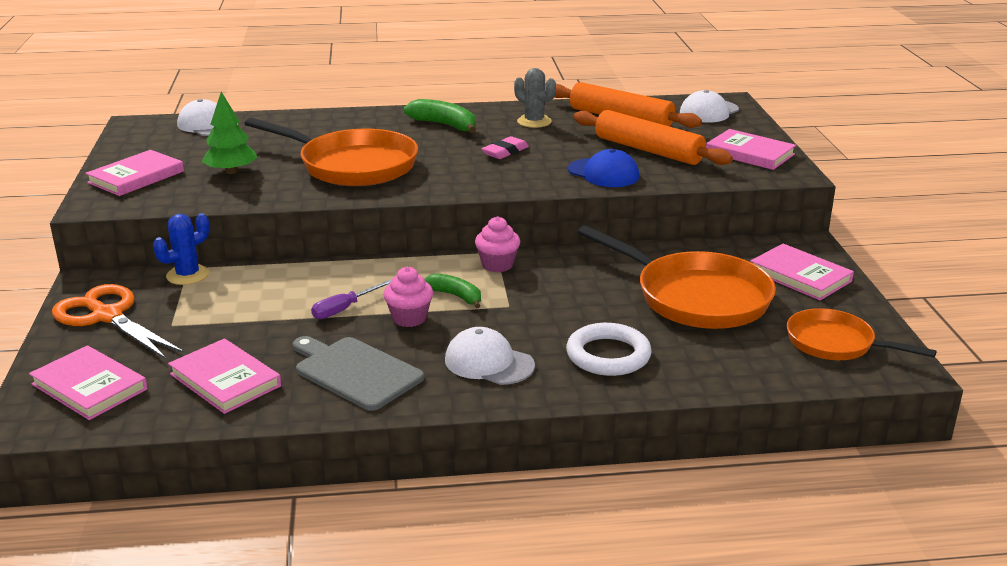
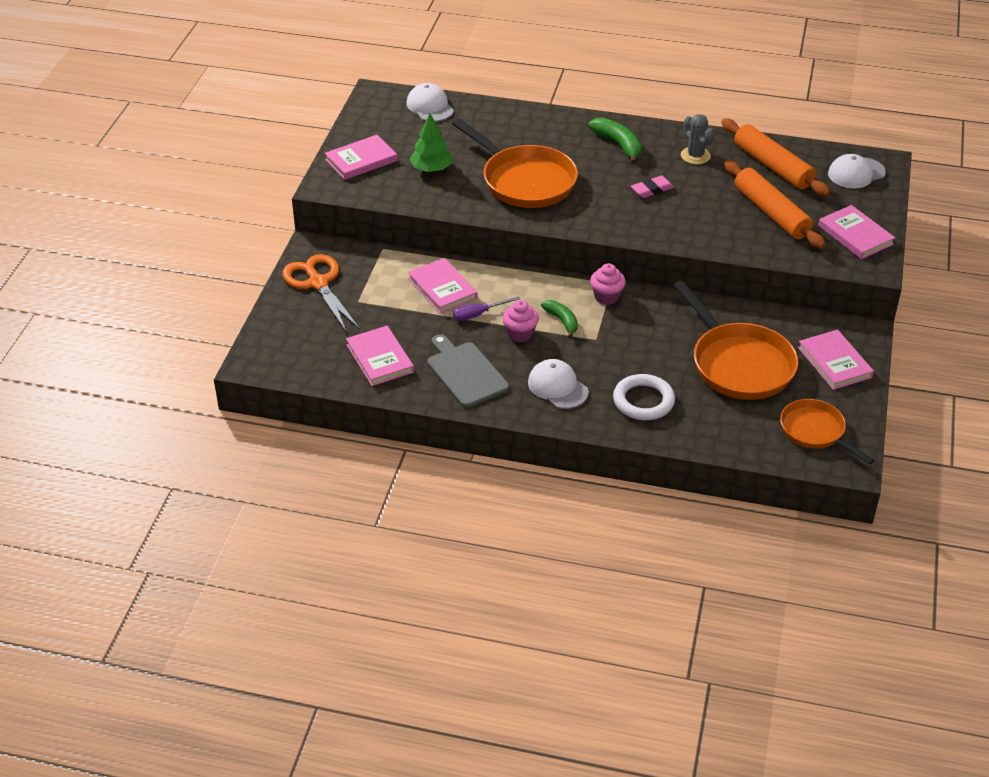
camera: 20 degrees right, 15 degrees up
pink book [29,345,148,420] -> pink book moved to [408,258,477,314]
blue cactus [153,213,209,285] -> none
blue cap [568,149,639,187] -> none

